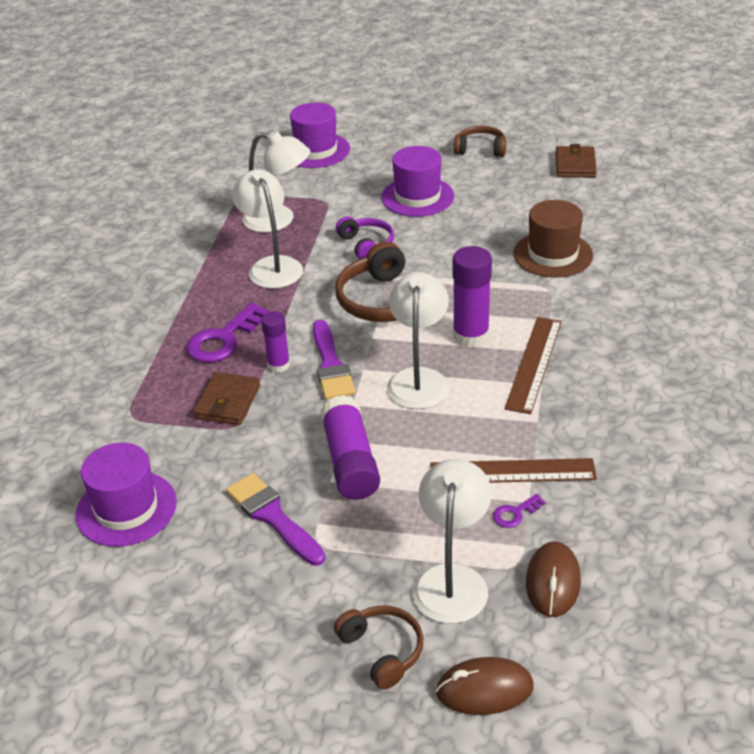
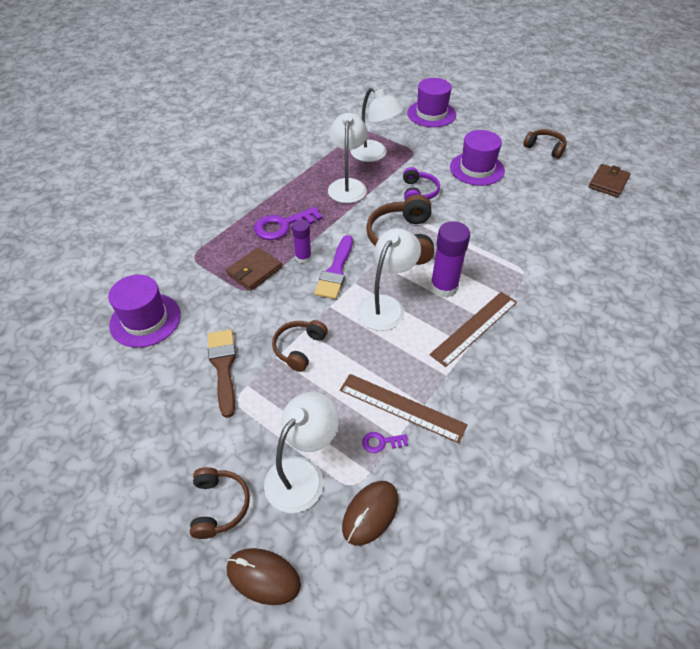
camera: 25 degrees right, 10 degrees up
purple brush [226,473,326,566] -> brown brush [208,330,236,418]
purple glue stick [320,395,380,500] -> brown headphones [272,320,328,372]
brown hat [513,200,593,278] -> none

